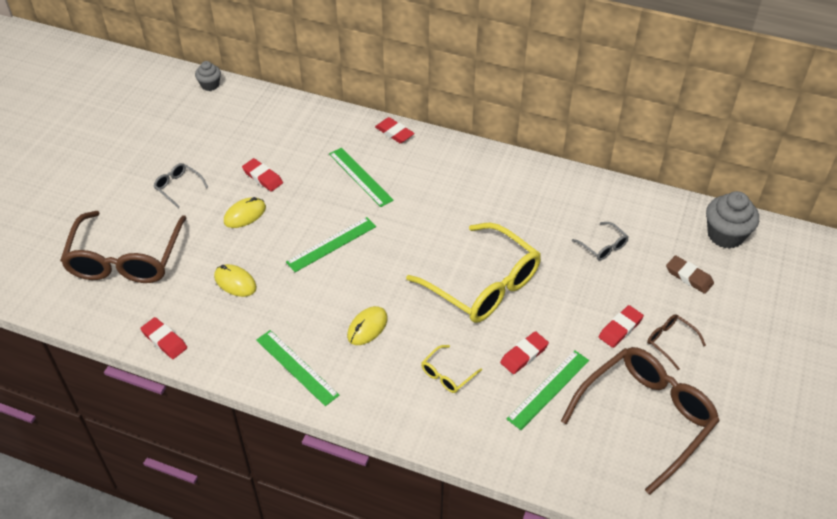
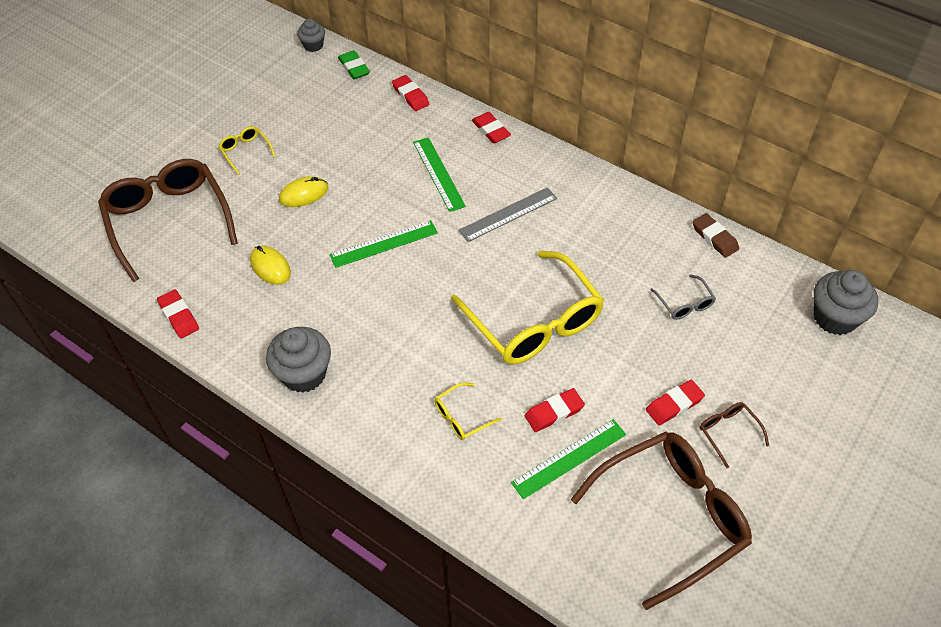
camera: 15 degrees right, 5 degrees up
brown glasses [60,211,186,283] -> brown glasses turned 135 degrees clockwise [98,159,238,282]
grey glasses [154,163,208,208] -> yellow glasses [218,126,276,175]
red eraser [242,158,283,191] -> red eraser moved to [392,75,429,111]
green ruler [256,330,339,406] -> grey cupcake [266,327,331,393]
yellow mouse [347,306,388,345] -> none
brown eraser [666,255,714,294] -> brown eraser moved to [692,213,739,258]
none -> green eraser [338,50,370,79]
none -> grey ruler [458,187,557,242]

